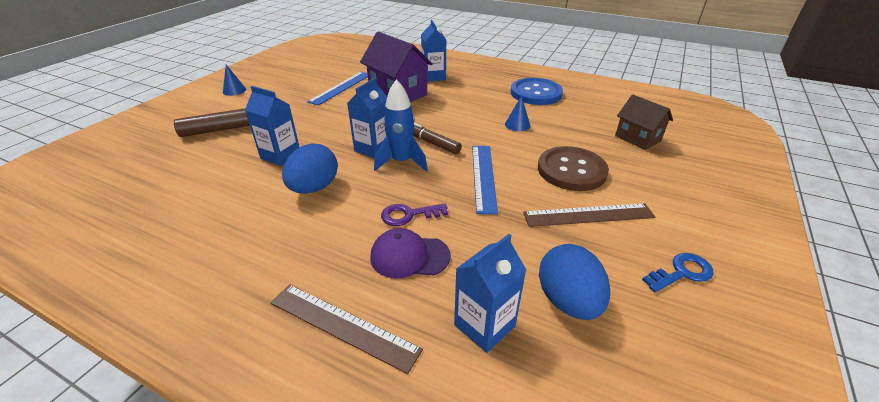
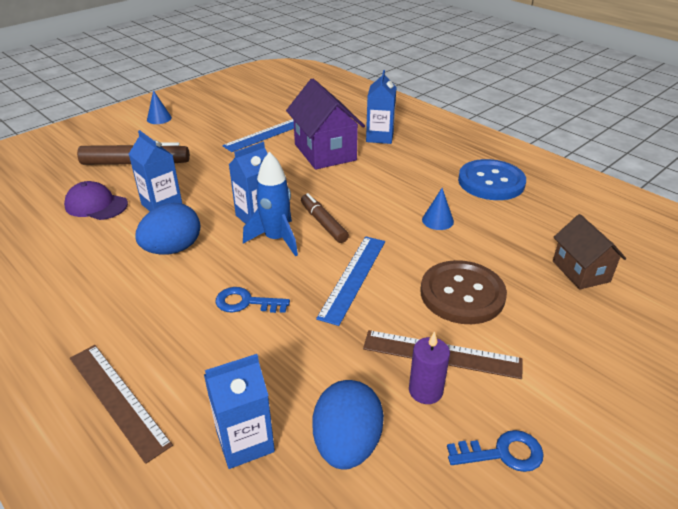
camera: 20 degrees right, 0 degrees up
purple cap [370,228,451,279] -> purple cap moved to [64,181,128,220]
purple key [381,203,448,226] -> blue key [215,287,290,313]
none -> purple candle [409,331,450,404]

